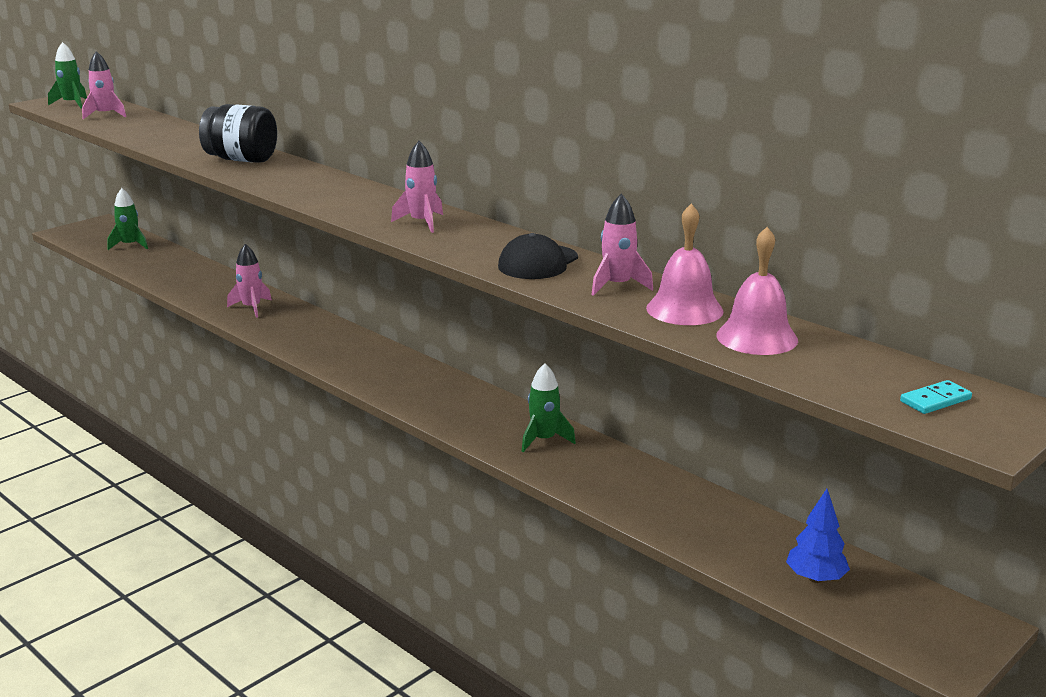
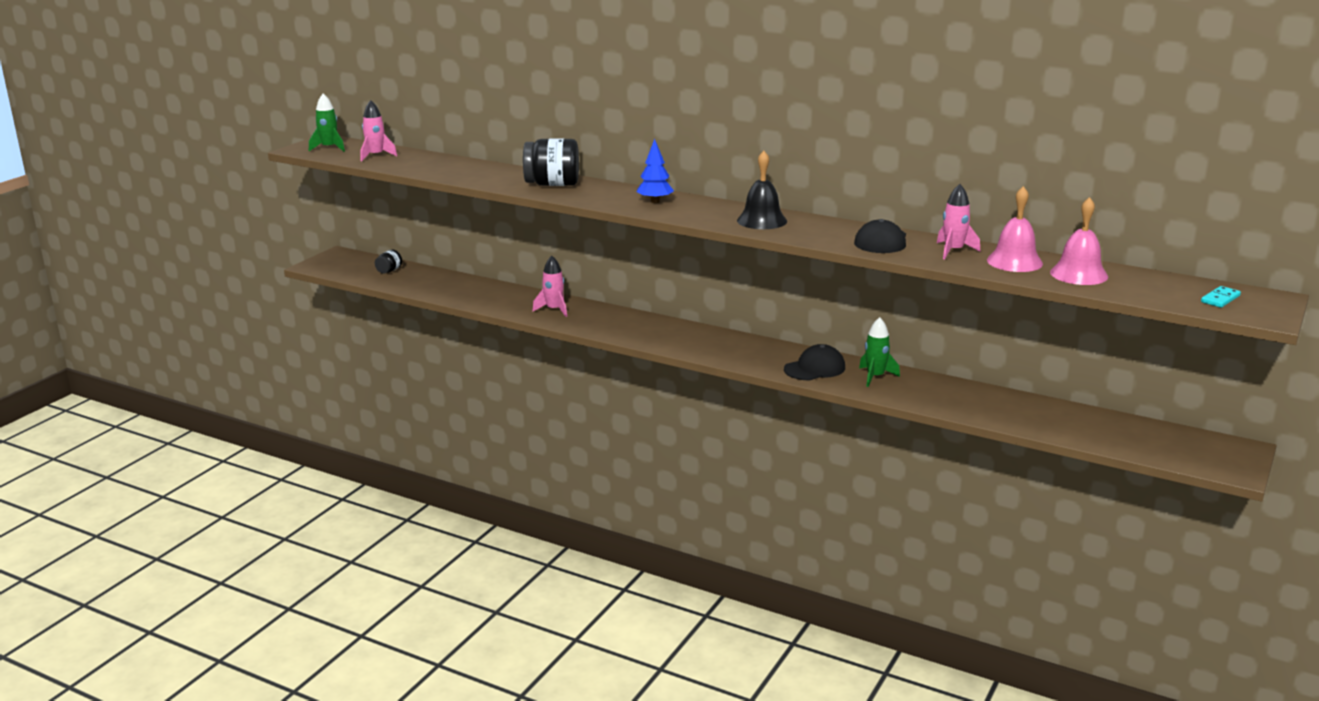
camera: 15 degrees left, 0 degrees up
green rocket [107,188,148,250] -> black jar [375,249,402,274]
pink rocket [391,141,443,233] -> black bell [737,151,787,229]
blue tree [786,489,850,583] -> blue tree moved to [636,139,674,203]
none -> black cap [784,344,845,381]

